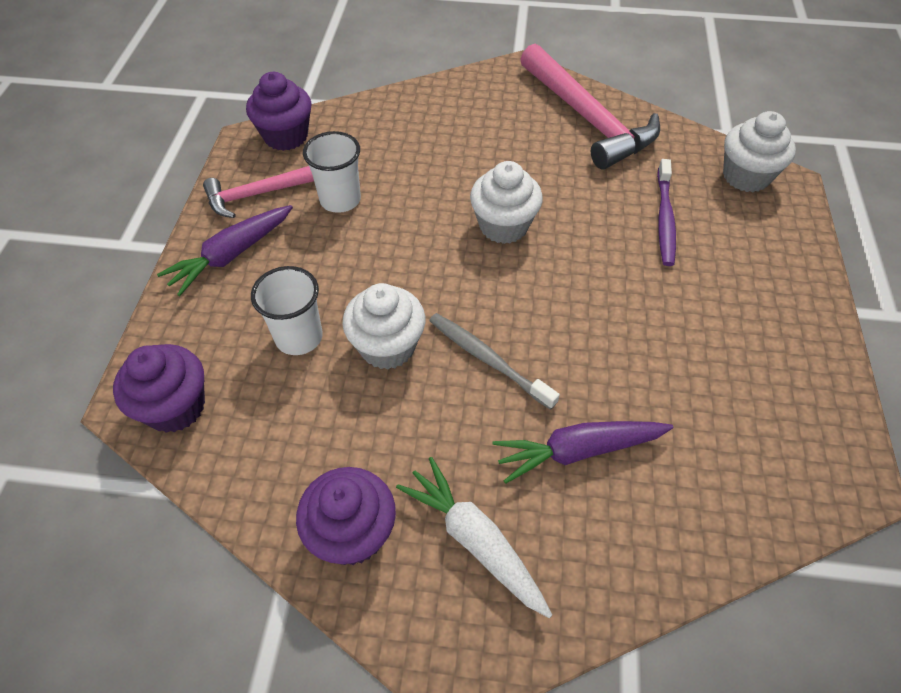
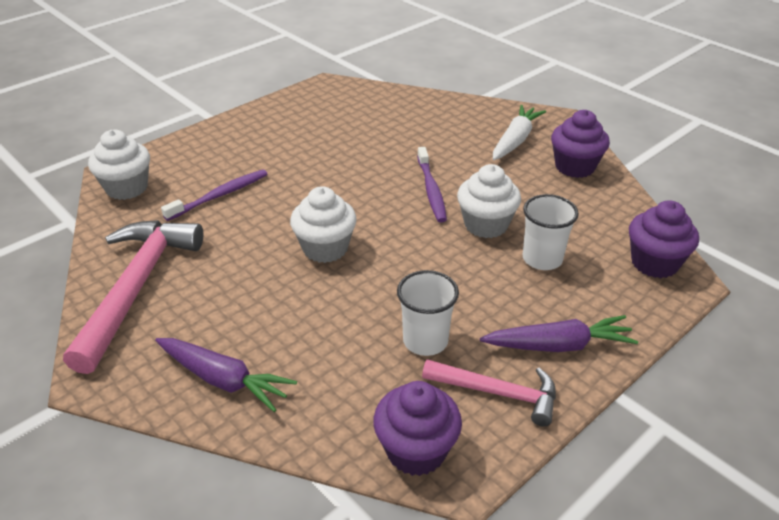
camera: 140 degrees left, 15 degrees down
white carrot [396,457,552,618] -> white carrot turned 150 degrees counterclockwise [493,105,546,160]
grey toothbrush [429,313,560,410] -> purple toothbrush [417,147,447,222]
purple carrot [493,421,673,484] -> purple carrot moved to [155,338,297,412]

